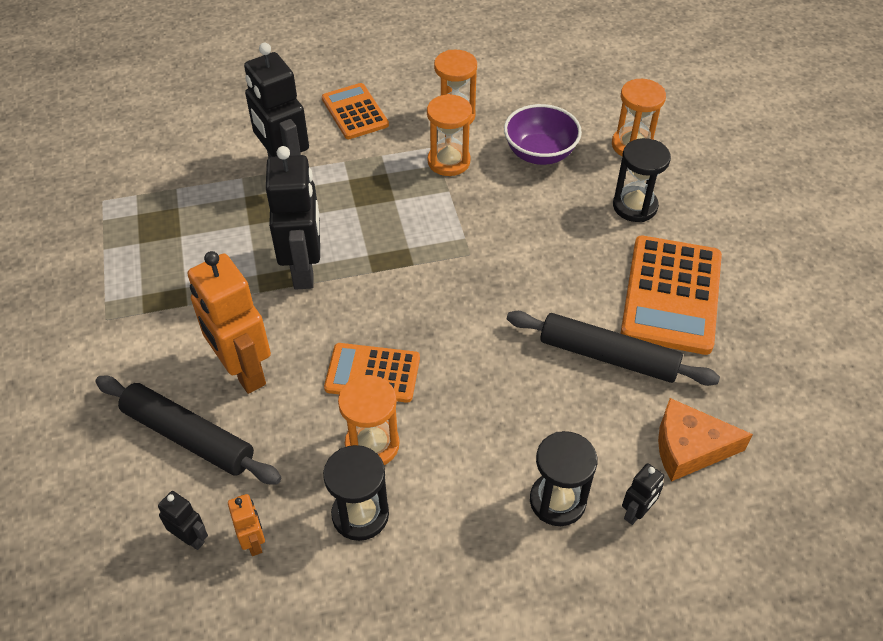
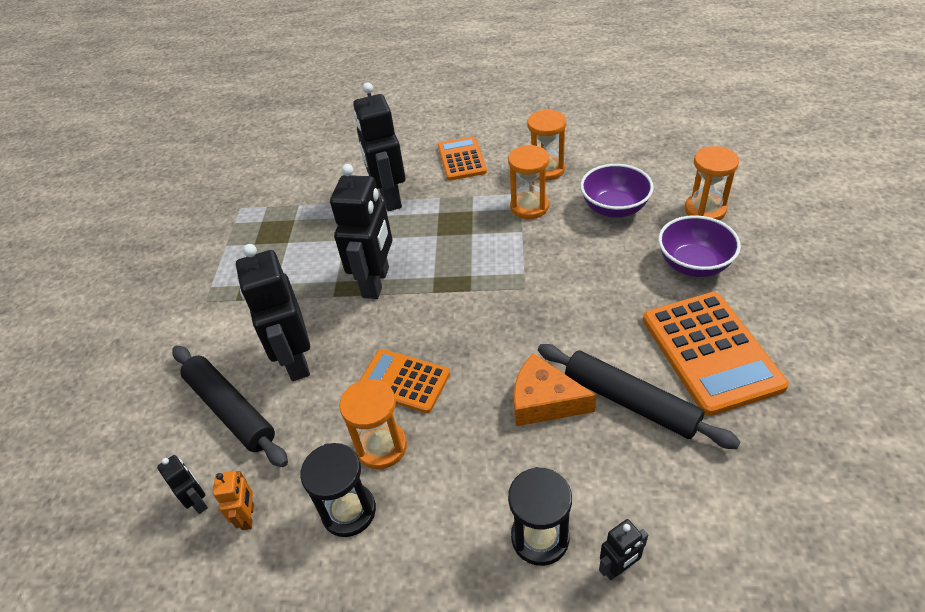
camera: 20 degrees right, 5 degrees down
orange robot [188,251,271,394] -> black robot [236,244,310,381]
black hourglass [613,138,671,222] -> purple bowl [658,215,741,277]
orange calculator [621,236,722,355] -> orange calculator turned 45 degrees counterclockwise [643,292,789,416]
orange cheese [658,398,753,482] -> orange cheese moved to [514,353,596,426]

